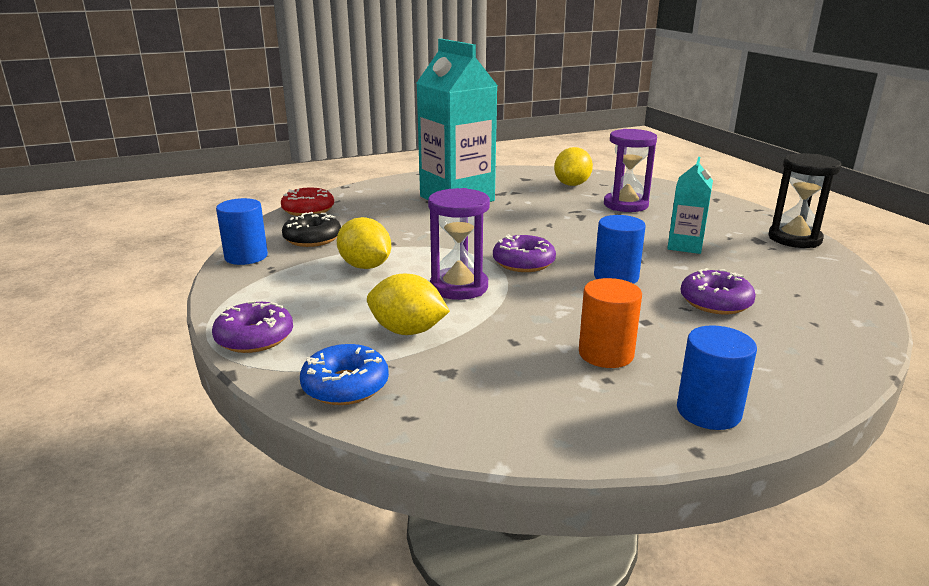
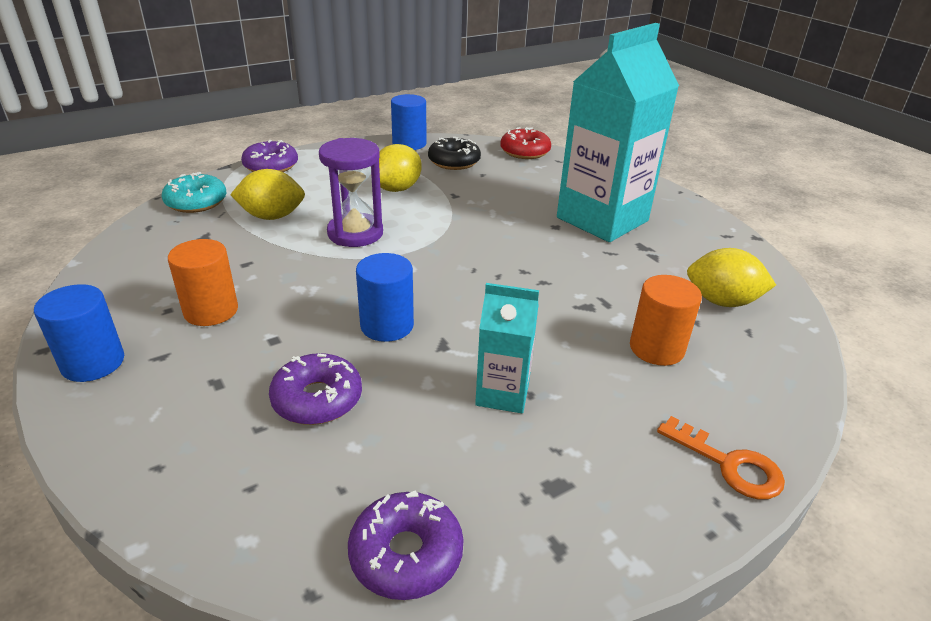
camera: 80 degrees right, 10 degrees up
blue donut [300,344,389,405] -> turquoise donut [162,172,227,213]
yellow lemon [367,274,450,335] -> yellow lemon turned 75 degrees clockwise [230,169,305,220]
purple donut [493,234,556,272] -> purple donut moved to [348,490,464,600]
purple hourglass [604,129,657,212] -> orange cylinder [630,275,702,366]
black hourglass [768,153,842,248] -> none
none -> orange key [657,416,785,500]

